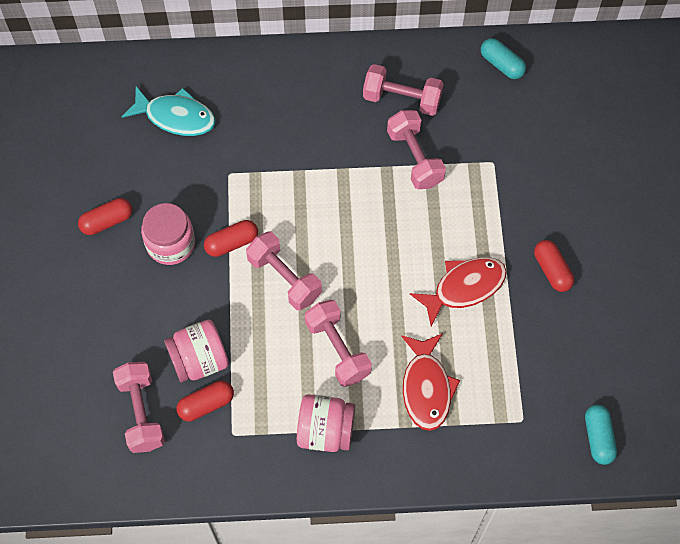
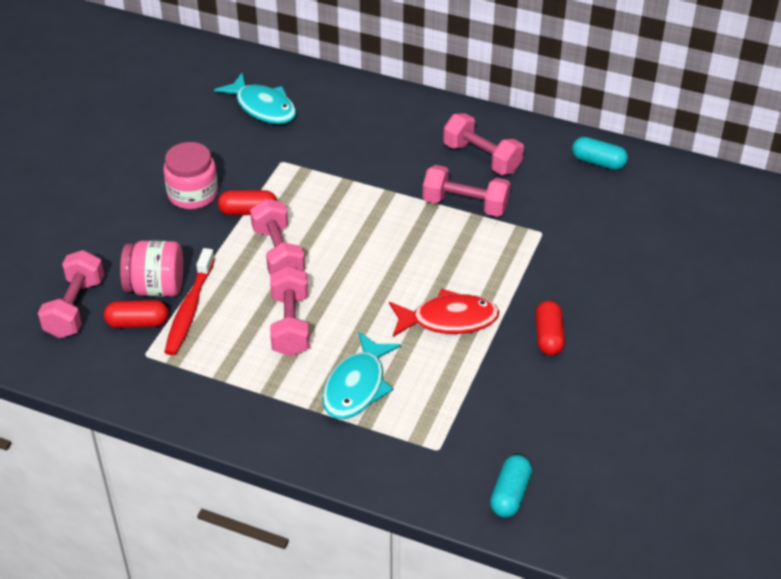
camera: 25 degrees right, 20 degrees down
red capsule [78,198,132,235] -> none
pink jar [297,394,355,452] -> none
pink dumbbell [387,110,446,189] -> pink dumbbell turned 75 degrees counterclockwise [423,165,511,217]
red fish [401,333,460,431] -> turquoise fish [322,331,401,419]
turquoise capsule [481,38,526,79] -> turquoise capsule turned 45 degrees counterclockwise [572,137,628,170]
none -> red toothbrush [164,248,215,356]

